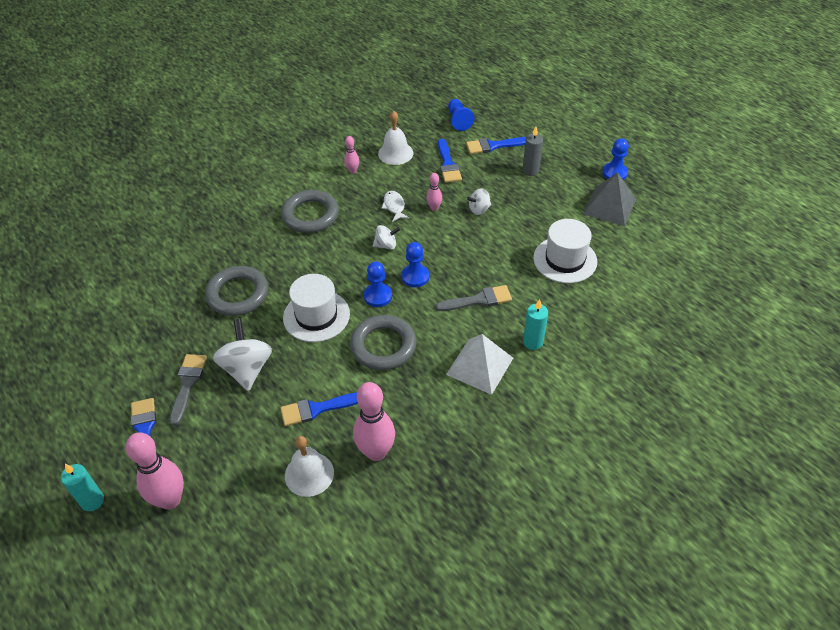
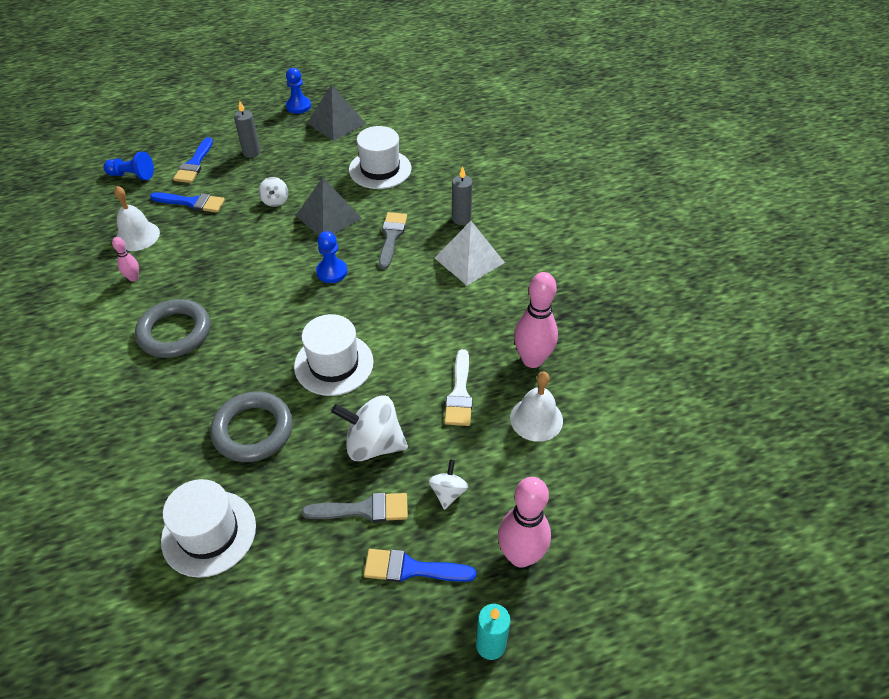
camera: 70 degrees left, 0 degrees up
grey brush [170,354,207,425] -> grey brush turned 150 degrees clockwise [302,493,408,522]
blue brush [280,392,358,426] -> white brush [445,349,473,426]
grey ring [350,315,416,370] -> none
blue pawn [364,261,392,307] -> none
white spinning top [373,225,400,250] -> white spinning top moved to [429,460,468,510]
white fish [381,191,409,222] -> none
pink bowling pin [427,173,442,211] -> none
turquoise candle [523,299,548,350] -> grey candle [452,166,473,225]
none -> white hat [161,479,256,578]
none -> grey pyramid [296,177,362,236]

